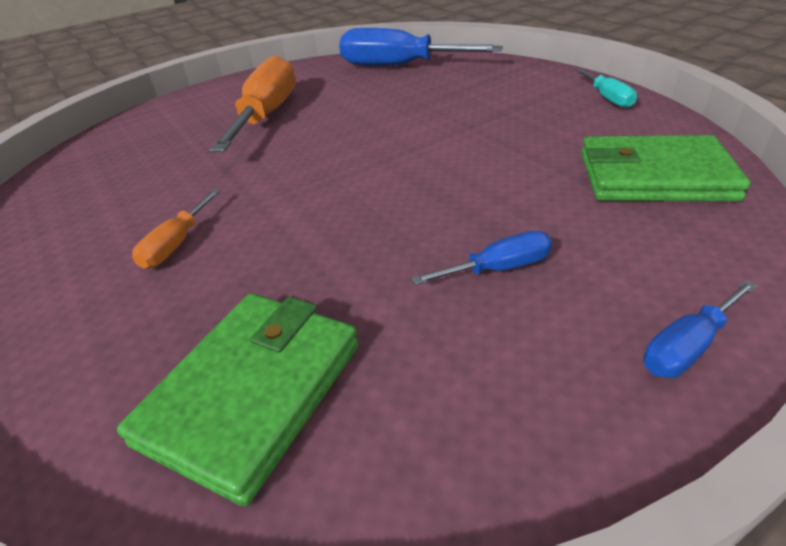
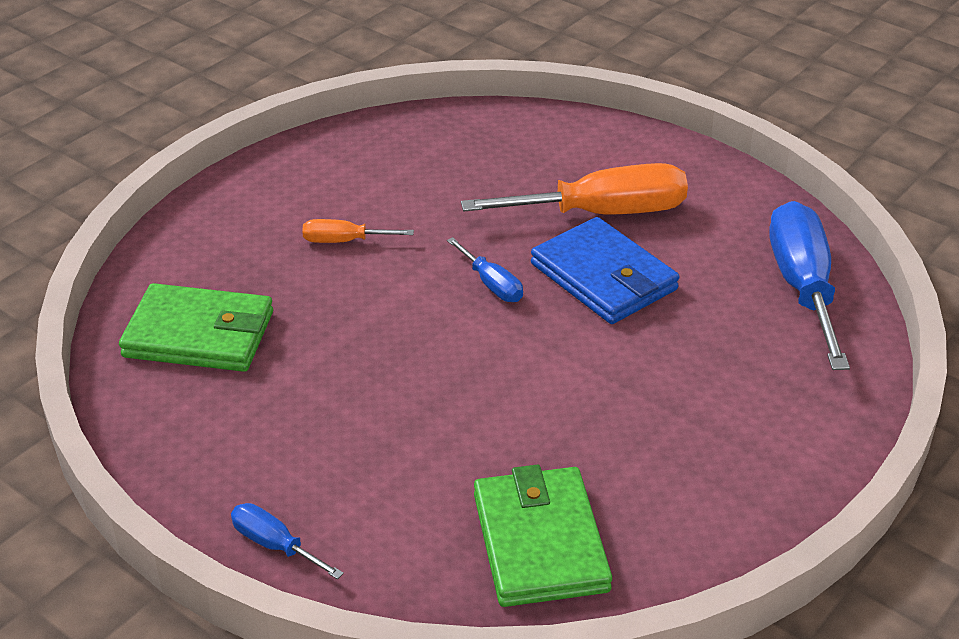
camera: 70 degrees right, 0 degrees up
blue screwdriver [411,231,552,285] -> blue screwdriver moved to [447,237,523,302]
turquoise screwdriver [575,68,637,108] -> none
none -> blue wallet [531,217,679,324]

